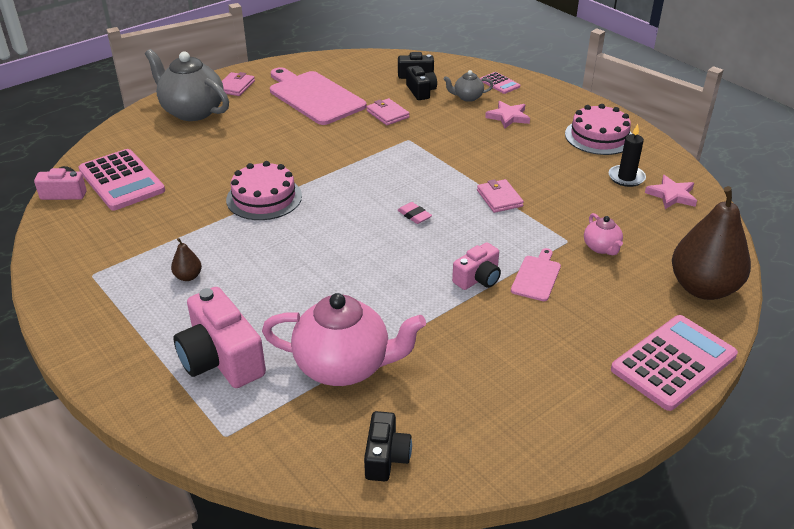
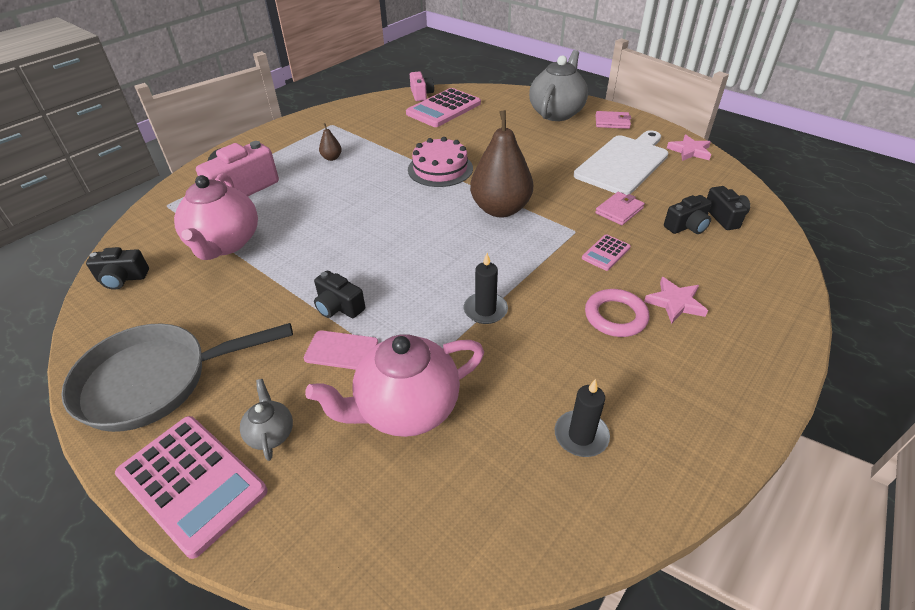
camera: 80 degrees right, 5 degrees up
pink cutting board [270,67,367,125] -> white cutting board [574,130,668,195]
pink eraser [397,202,432,224] -> none
grey teapot [444,70,493,102] -> grey teapot moved to [240,379,293,461]
pink camera [452,242,501,290] -> black camera [314,271,365,318]
pink wallet [477,179,524,213] -> black candle [464,253,508,324]
pink calculator [480,72,520,94] -> pink calculator moved to [582,234,631,271]
pink cake [565,104,632,155] -> none
pink teapot [584,213,623,255] -> pink teapot [305,334,484,437], size x2.12
pink star [645,175,697,209] -> pink star moved to [667,134,711,161]
brown pear [672,186,751,300] -> brown pear moved to [470,110,533,217]
none -> grey pan [61,323,293,432]
none -> pink ring [585,289,649,337]

